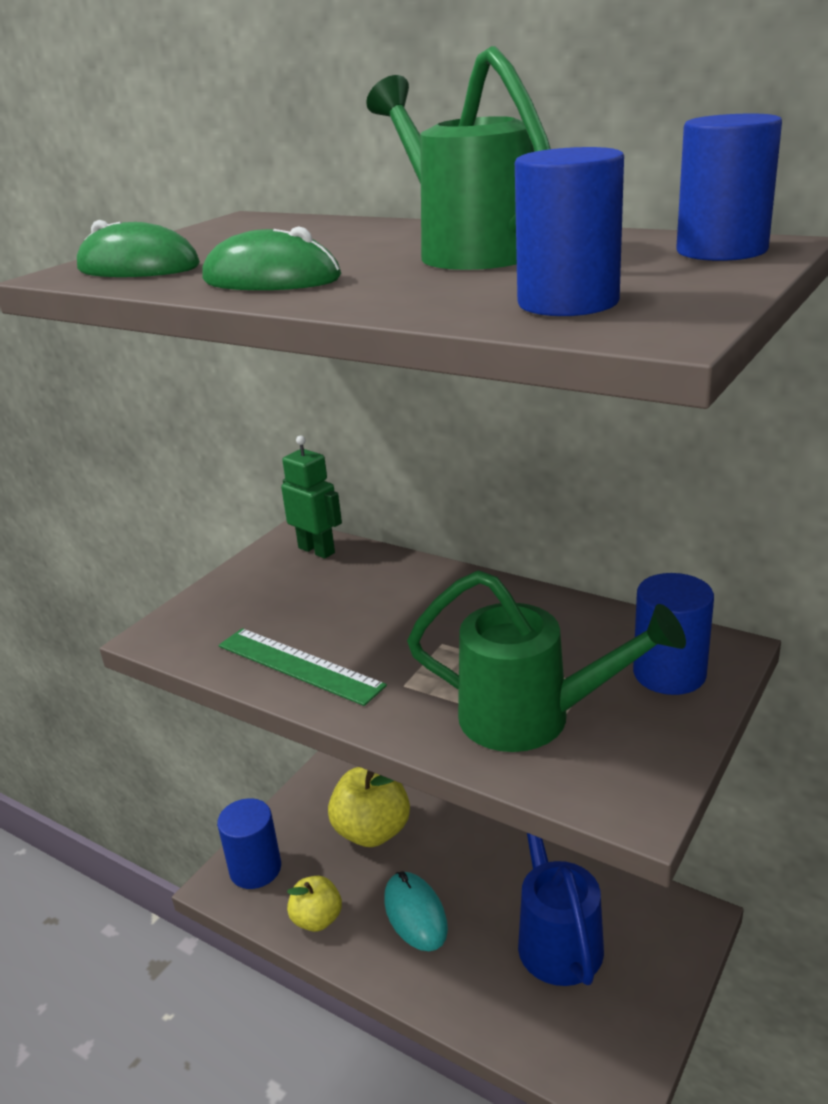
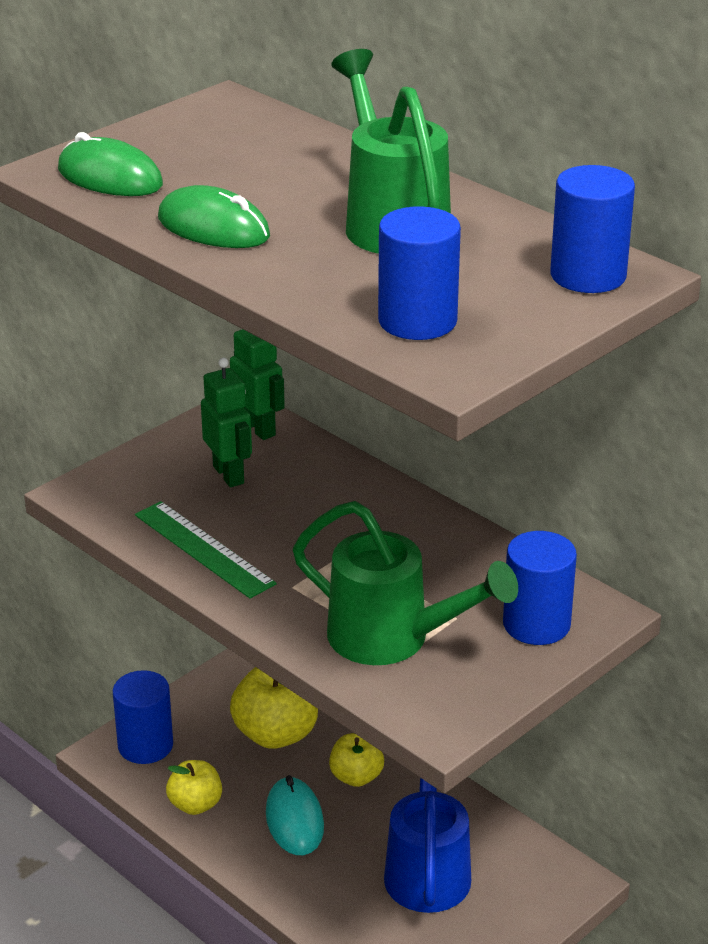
camera: 10 degrees right, 5 degrees up
none -> green robot [201,358,252,487]
none -> yellow apple [329,733,384,787]

